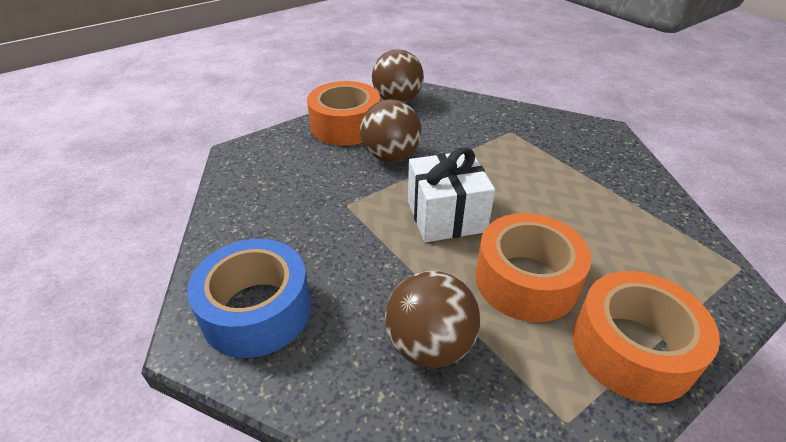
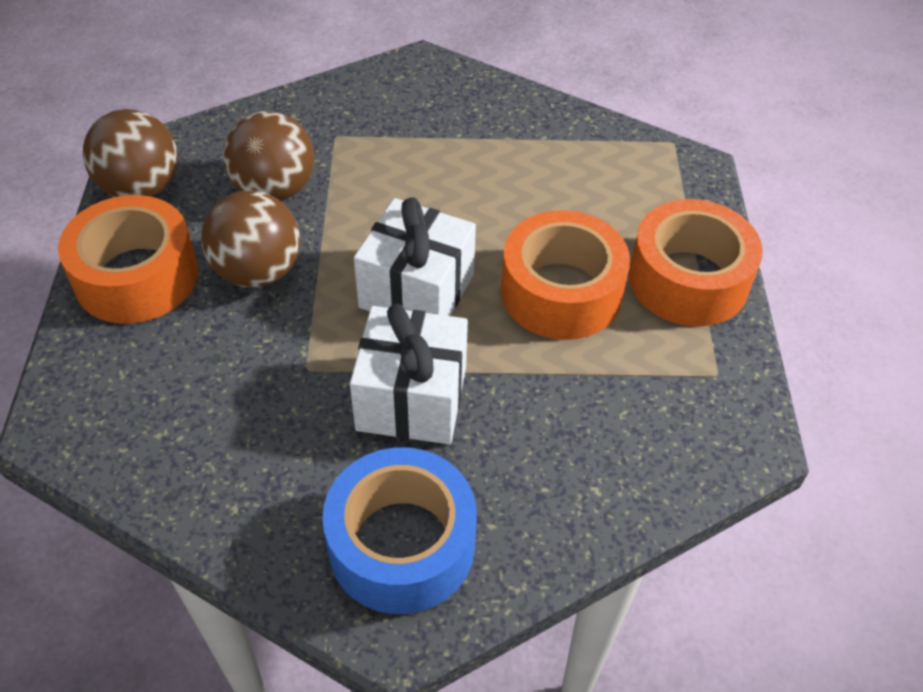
camera: 55 degrees left, 10 degrees up
brown ball [385,271,480,368] -> brown ball moved to [223,111,315,201]
none -> white gift [350,304,468,444]

